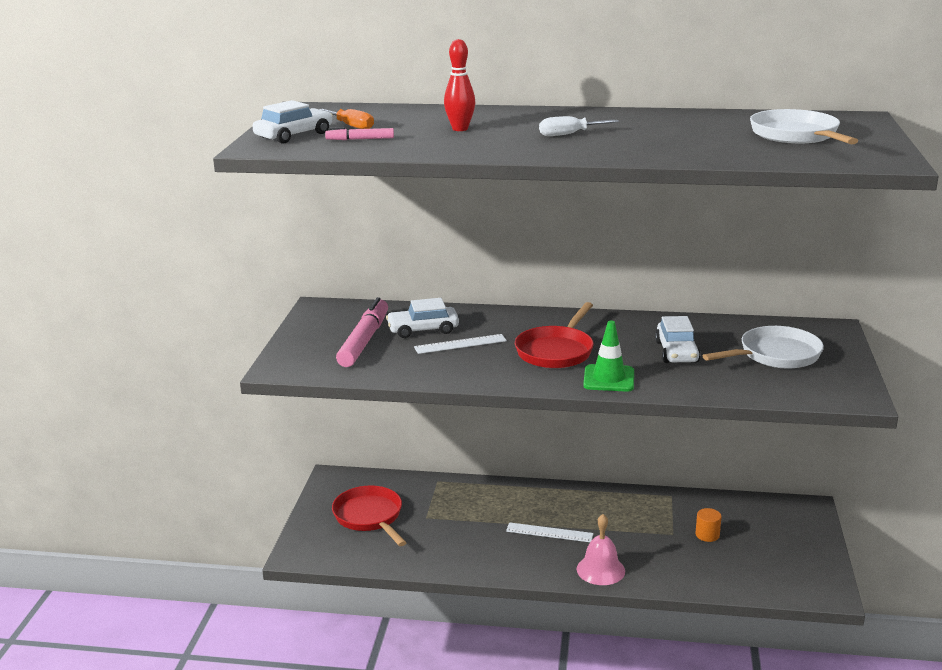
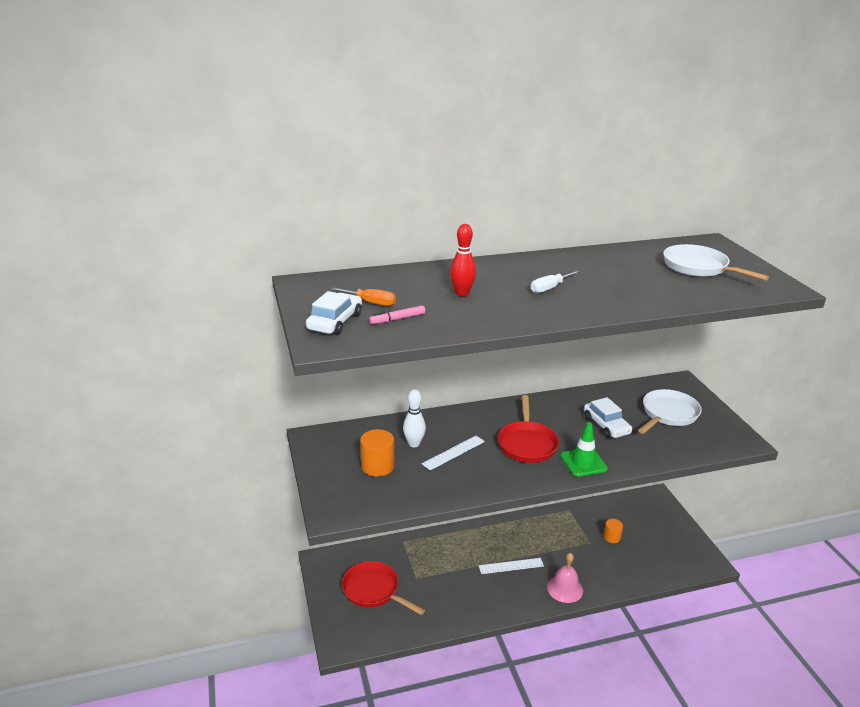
camera: 25 degrees left, 5 degrees up
pink marker [336,297,388,367] -> orange cylinder [360,429,394,477]
white car [386,298,459,338] -> white bowling pin [403,389,426,447]

